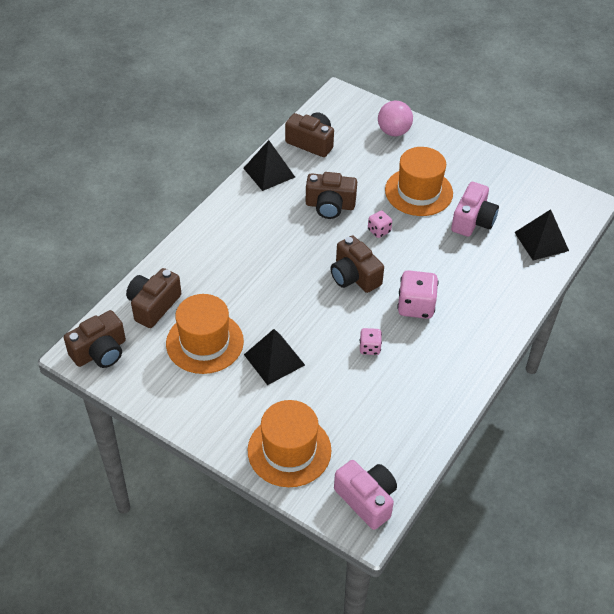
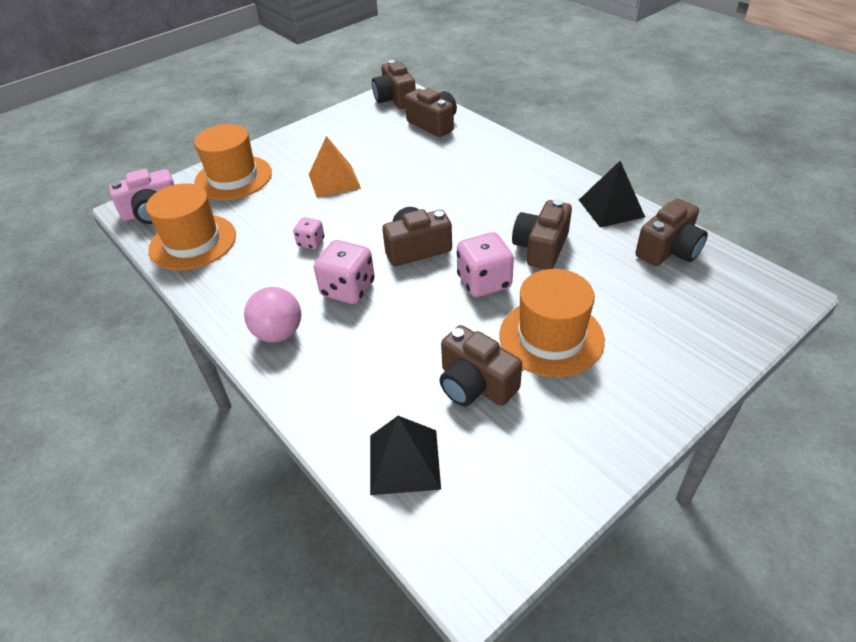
camera: 110 degrees right, 5 degrees down
orange hat [166,294,244,374] -> orange hat moved to [146,183,236,271]
black pyramid [244,329,305,385] -> orange pyramid [309,136,361,198]
pink dice [368,210,392,238] -> pink dice [457,232,514,297], size x1.79
pink ball [378,101,413,136] -> pink ball moved to [244,287,301,343]
pink camera [451,182,499,237] -> brown camera [439,325,522,406]

